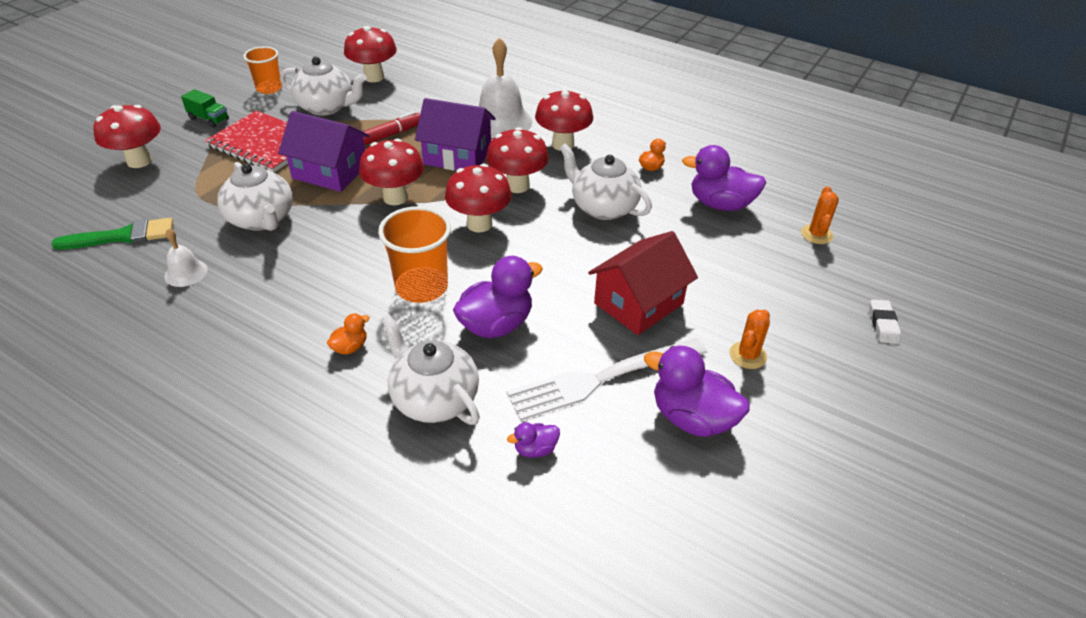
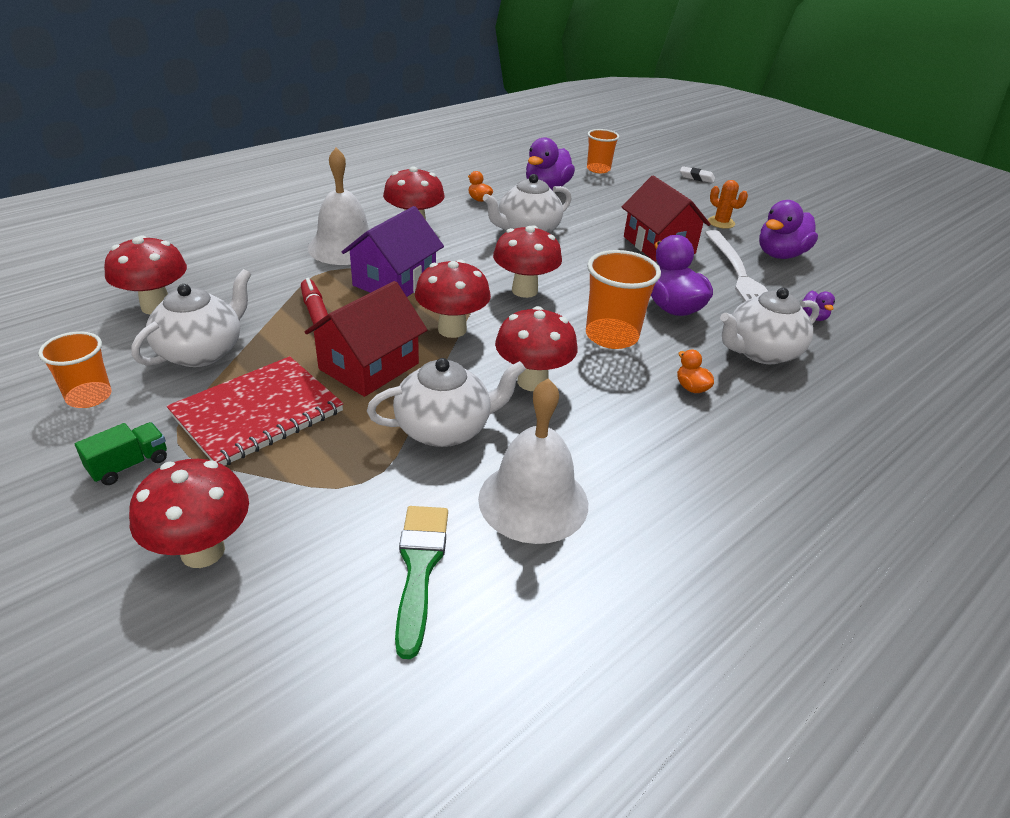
camera: 75 degrees left, 5 degrees down
white bell [164,228,208,287] -> white bell [478,379,588,544], size x1.97
purple house [278,111,370,192] -> red house [305,281,427,397]
red mushroom [486,127,549,193] -> red mushroom moved to [495,306,578,391]
orange cactus [801,186,839,244] -> orange cup [587,129,619,173]

